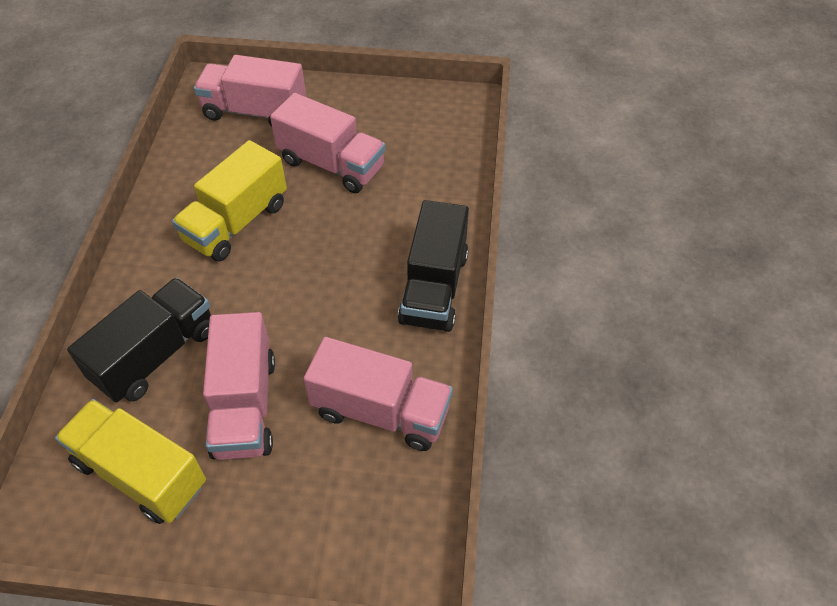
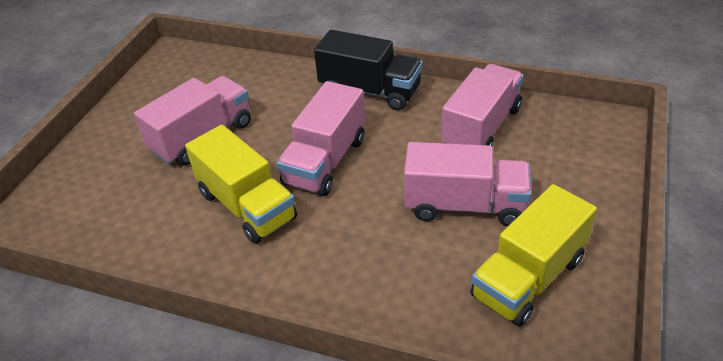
camera: 75 degrees left, 10 degrees down
black truck [67,278,211,402] -> none
pink truck [194,55,306,127] -> pink truck moved to [277,81,365,196]

